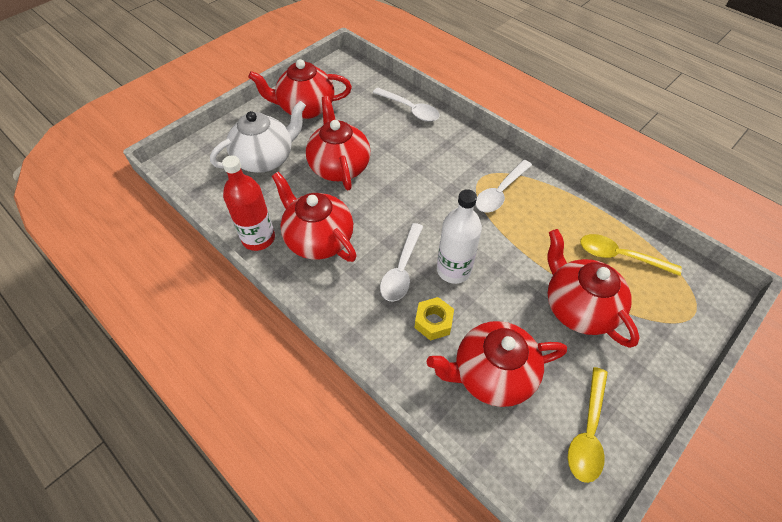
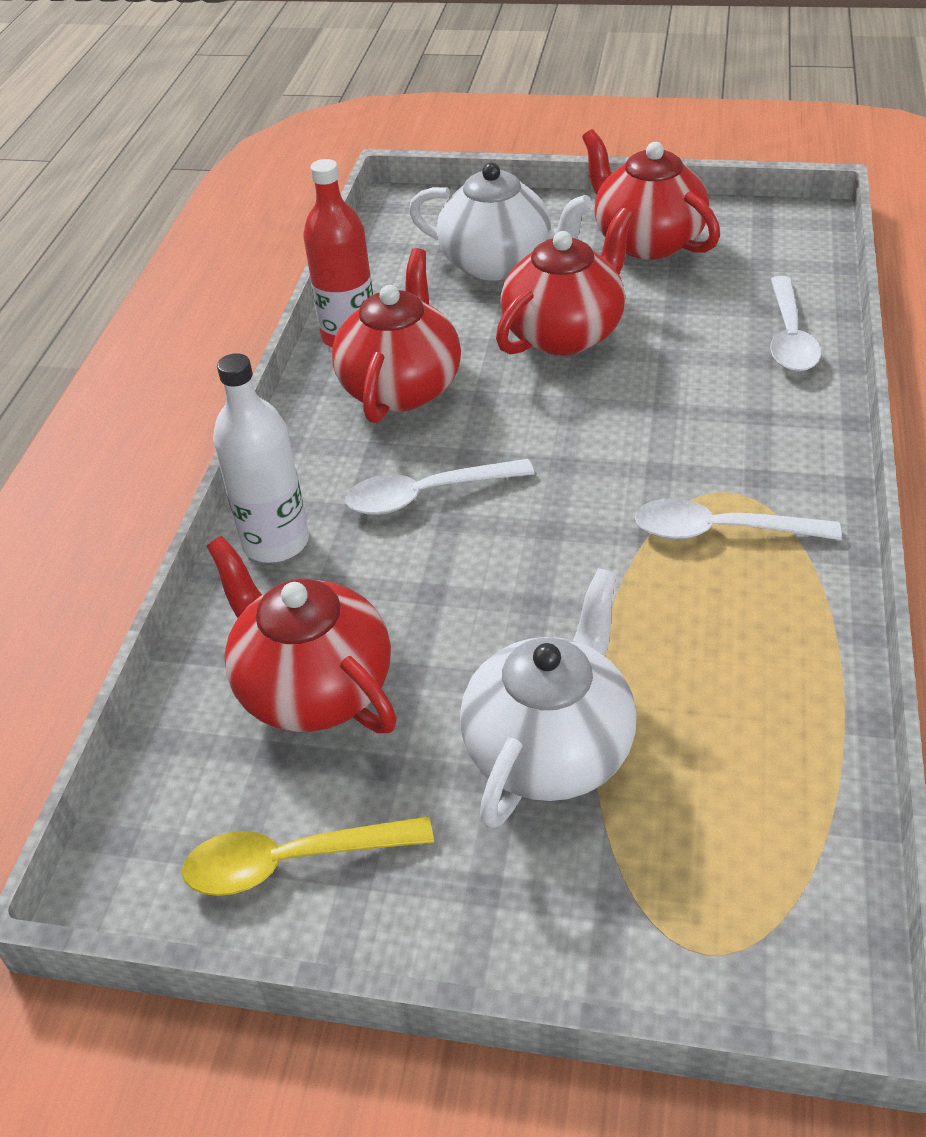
camera: 60 degrees right, 10 degrees down
yellow nut [415,297,454,341] -> none
white bottle [437,189,482,284] -> white bottle moved to [213,353,309,563]
red teapot [547,229,640,348] -> white teapot [460,568,637,829]
yellow spoon [580,234,682,276] -> none

